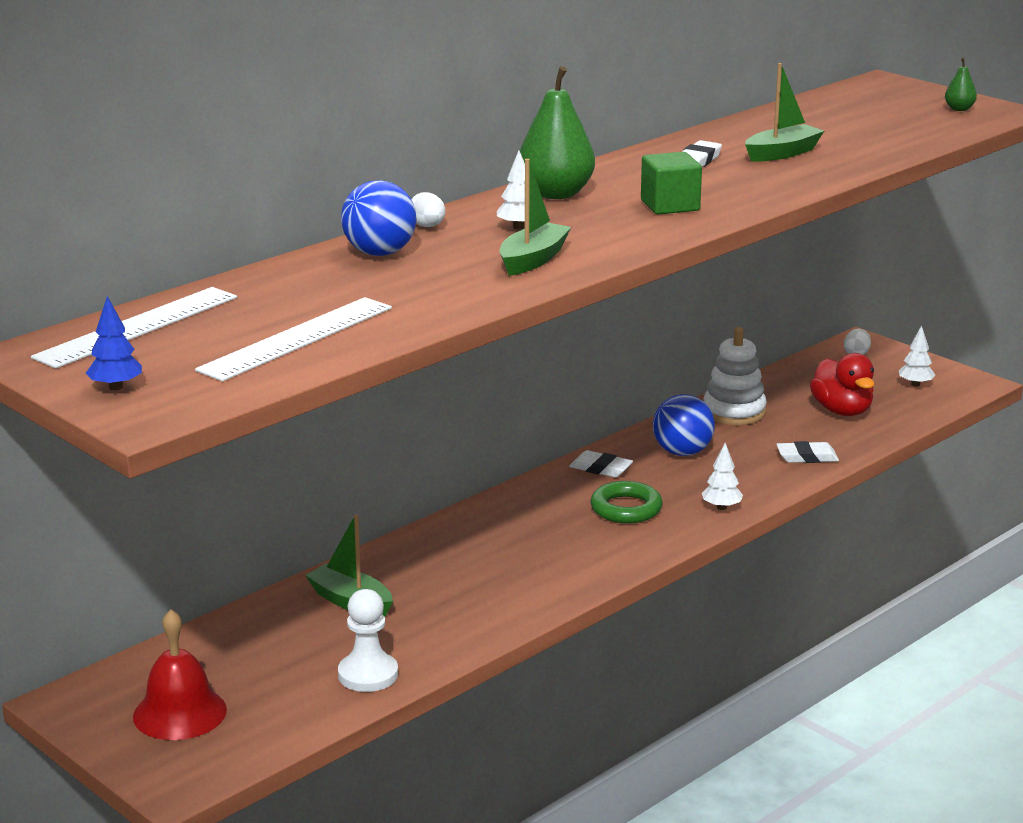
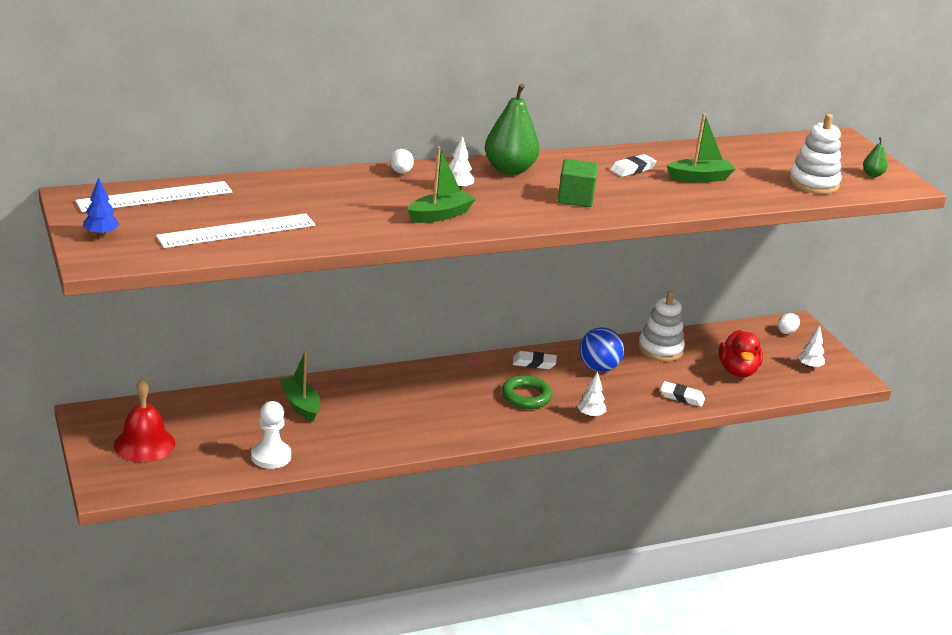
camera: 20 degrees right, 5 degrees up
blue ball [341,180,416,256] -> none
white eraser [569,450,633,478] -> white eraser turned 45 degrees counterclockwise [512,351,557,369]
none -> white stacking toy [789,114,842,194]

